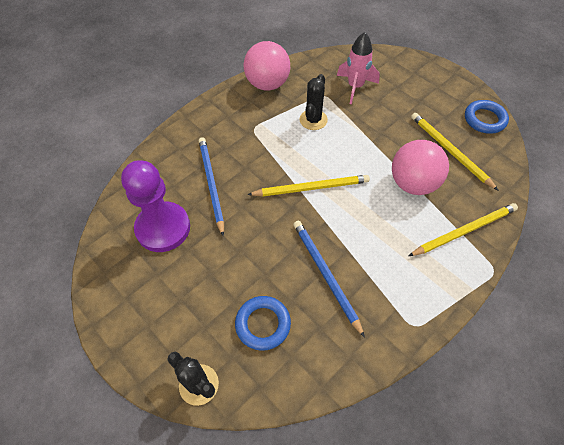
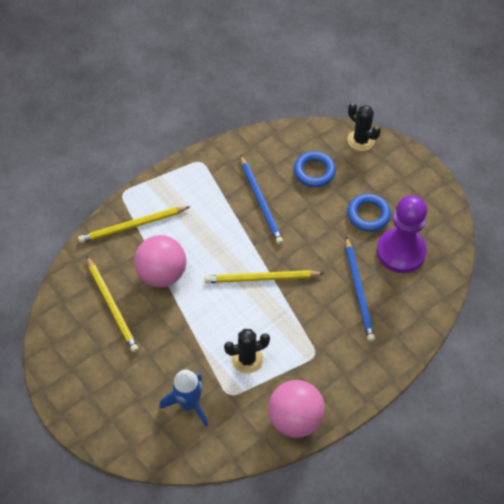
camera: 175 degrees left, 0 degrees up
black cactus [300,74,328,130] -> black cactus turned 45 degrees clockwise [224,329,270,374]
pink rocket [337,32,380,104] -> blue rocket [159,370,208,426]
blue ring [465,100,509,134] -> blue ring moved to [347,194,391,232]

